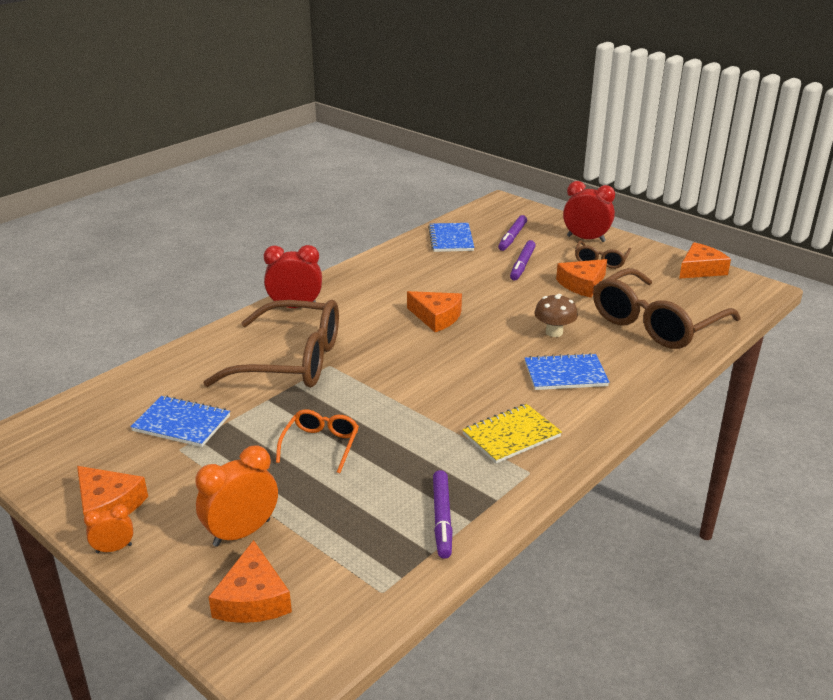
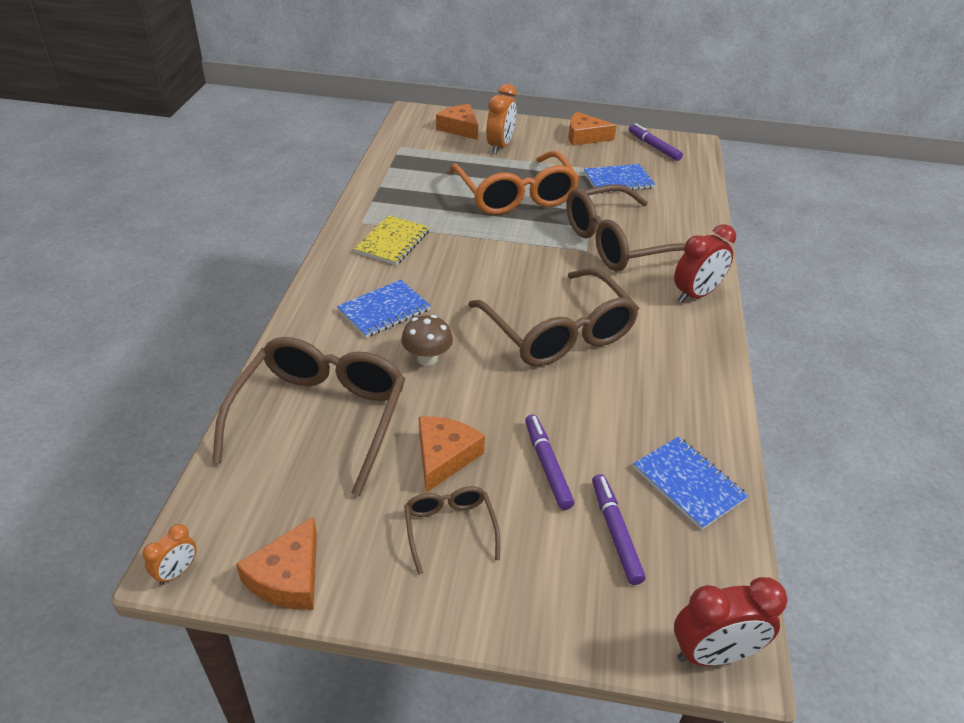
camera: 145 degrees right, 10 degrees up
orange clock [84,504,133,553] -> orange clock moved to [143,524,197,585]
orange glasses [276,409,359,473] -> orange glasses [449,151,580,215], size x2.07
orange cheese [407,291,462,332] -> brown glasses [468,268,639,366]
purple marker [433,470,452,559] -> purple marker moved to [629,123,683,161]
red clock [563,181,615,242] -> red clock moved to [674,577,787,666]

